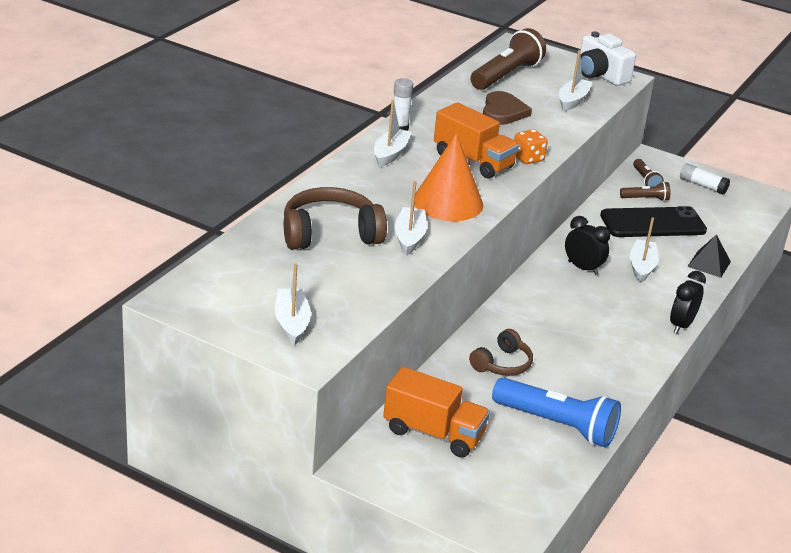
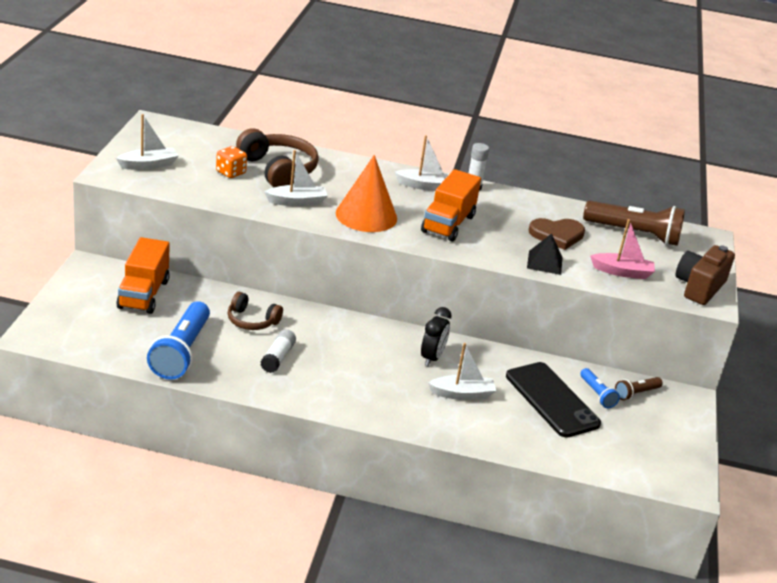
camera: 70 degrees right, 0 degrees up
orange dice [514,129,548,164] -> orange dice moved to [216,146,247,178]
white boat [559,50,592,111] -> pink boat [590,219,655,279]
white camera [580,31,636,86] -> brown camera [675,245,735,305]
brown flashlight [620,182,670,201] -> blue flashlight [580,368,620,408]
black clock [670,271,706,334] -> none
white glue stick [680,163,730,194] -> white glue stick moved to [260,329,296,373]
black pyramid [687,234,731,278] -> black pyramid moved to [527,233,563,275]

